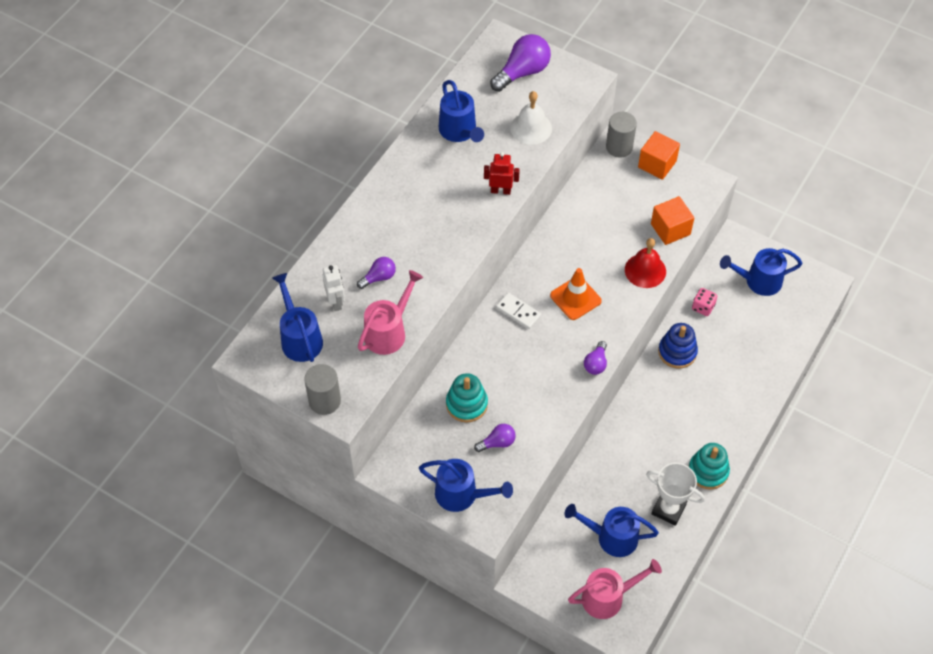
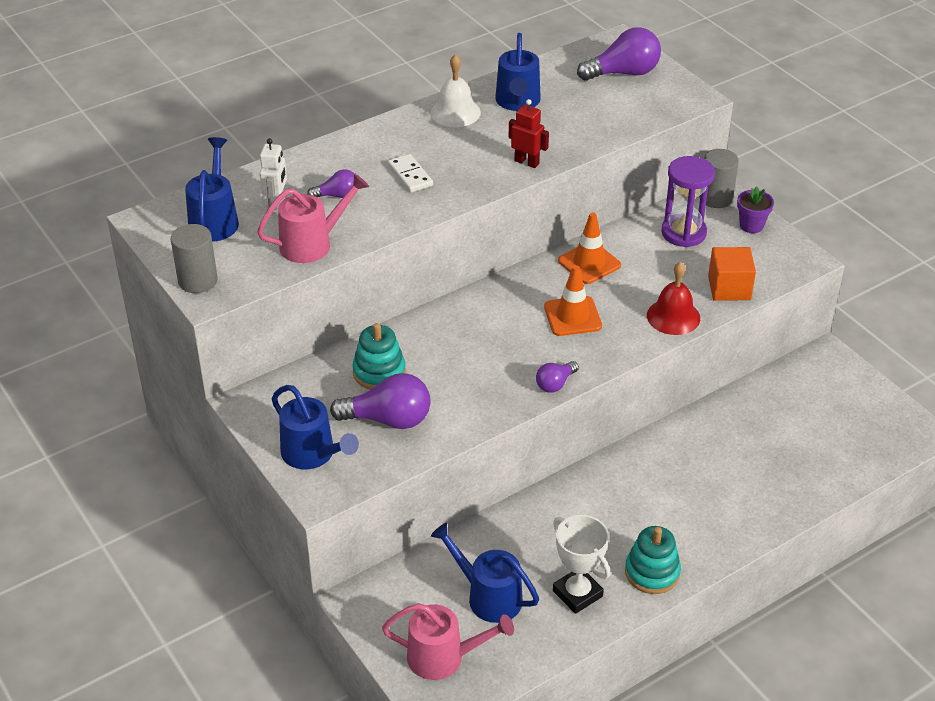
camera: 25 degrees right, 15 degrees down
purple light bulb [474,424,516,452] -> purple light bulb [330,373,431,429], size x1.82
white domino [496,293,541,329] -> white domino moved to [388,154,433,193]
white bell [511,91,552,145] -> white bell moved to [430,55,481,127]
orange cube [638,131,680,180] -> purple flower pot [737,186,774,233]
blue stacking toy [658,323,698,368] -> none
pink dice [692,288,717,316] -> none
blue watering can [720,248,802,296] -> none
none -> orange traffic cone [558,213,621,284]
none -> purple hourglass [661,156,715,247]

